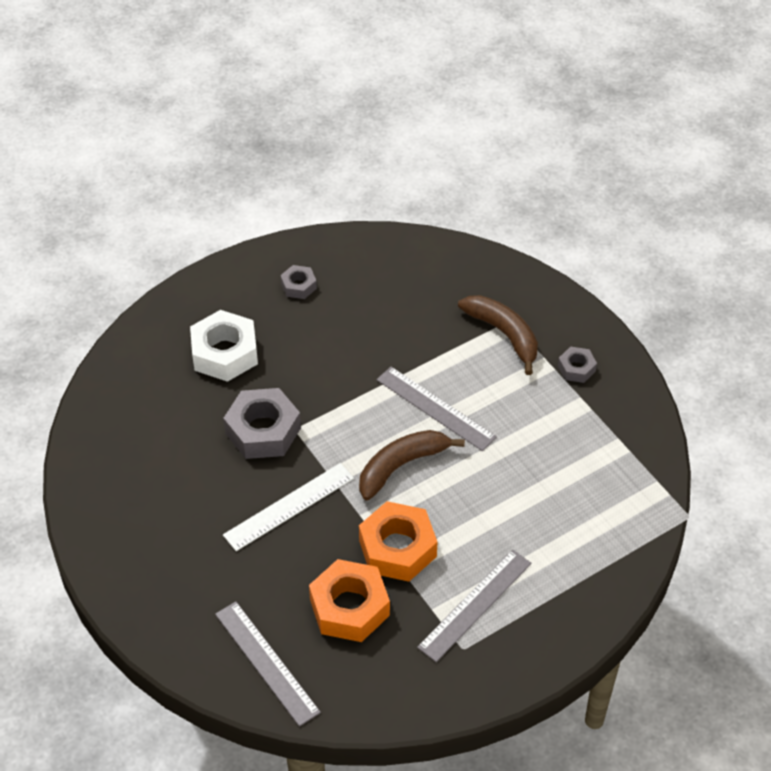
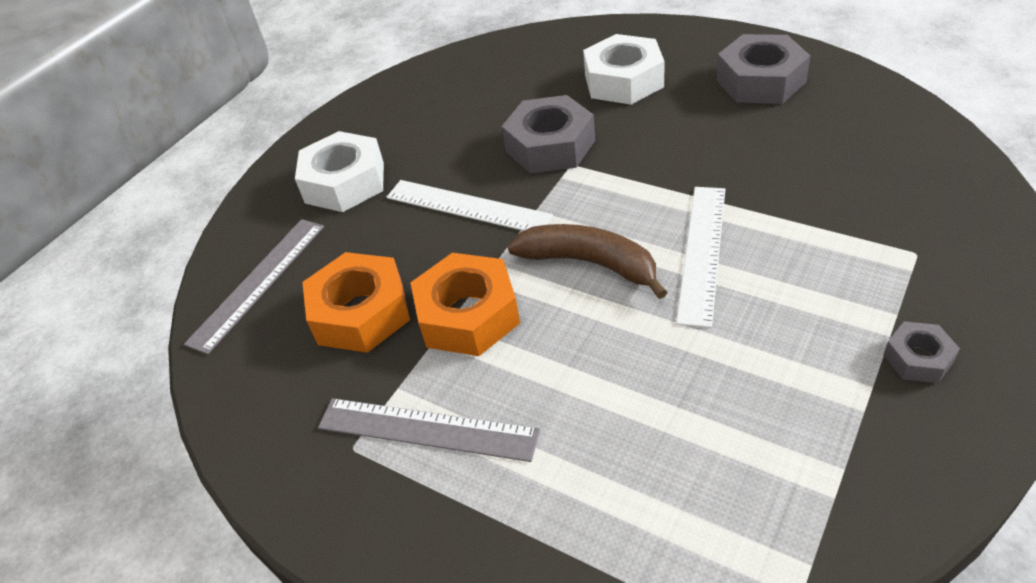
camera: 70 degrees right, 5 degrees down
grey nut [280,265,317,299] -> grey nut [716,34,810,104], size x1.92
grey ruler [377,367,497,451] -> white ruler [676,187,725,328]
brown banana [458,295,538,375] -> none
none -> white nut [295,131,384,212]

